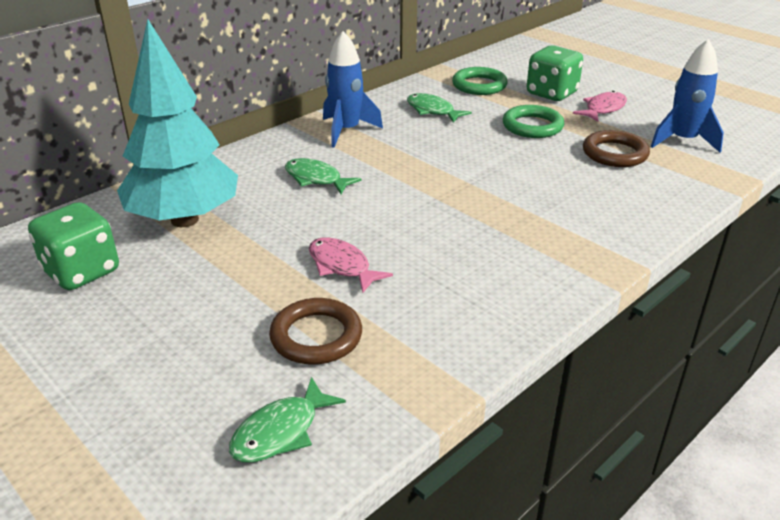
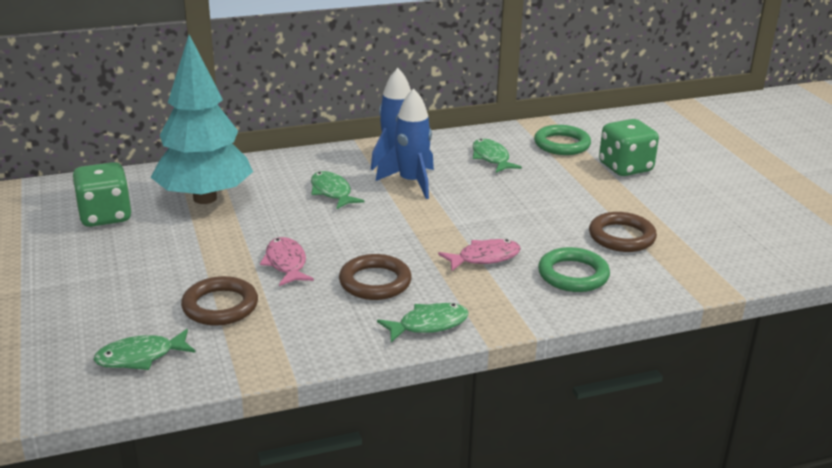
camera: 25 degrees right, 5 degrees down
green ring [503,105,564,138] -> green ring moved to [538,247,610,292]
pink fish [573,91,627,122] -> pink fish moved to [438,239,521,271]
blue rocket [651,39,724,153] -> blue rocket moved to [376,88,434,199]
none -> brown ring [339,254,412,300]
none -> green fish [377,303,469,342]

